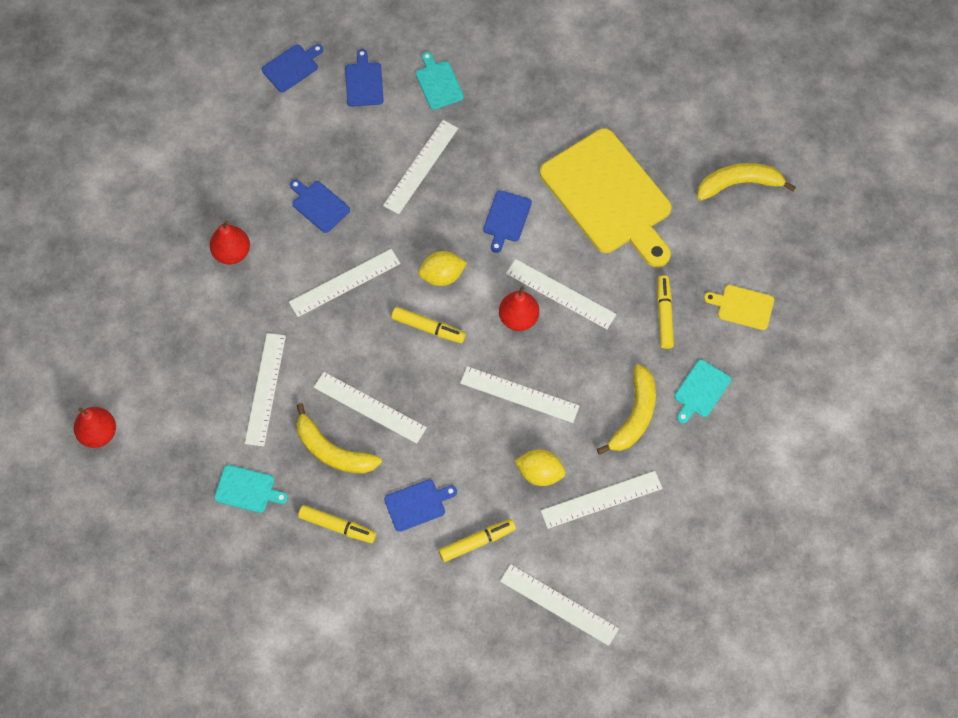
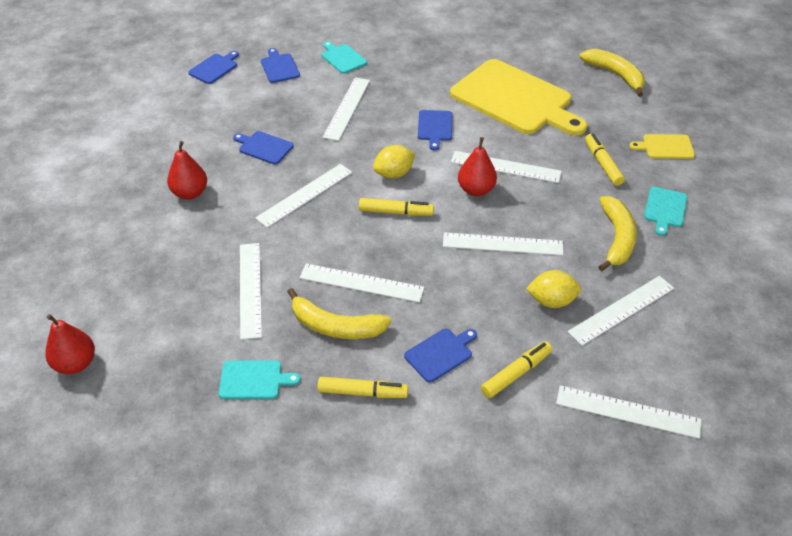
camera: 15 degrees left, 20 degrees down
yellow banana [697,163,796,201] -> yellow banana turned 75 degrees clockwise [579,49,645,97]

